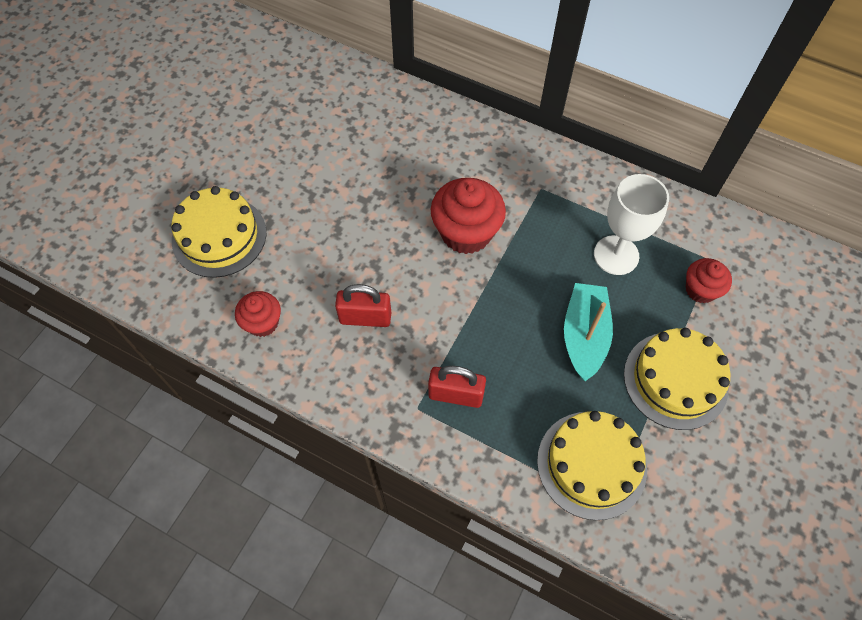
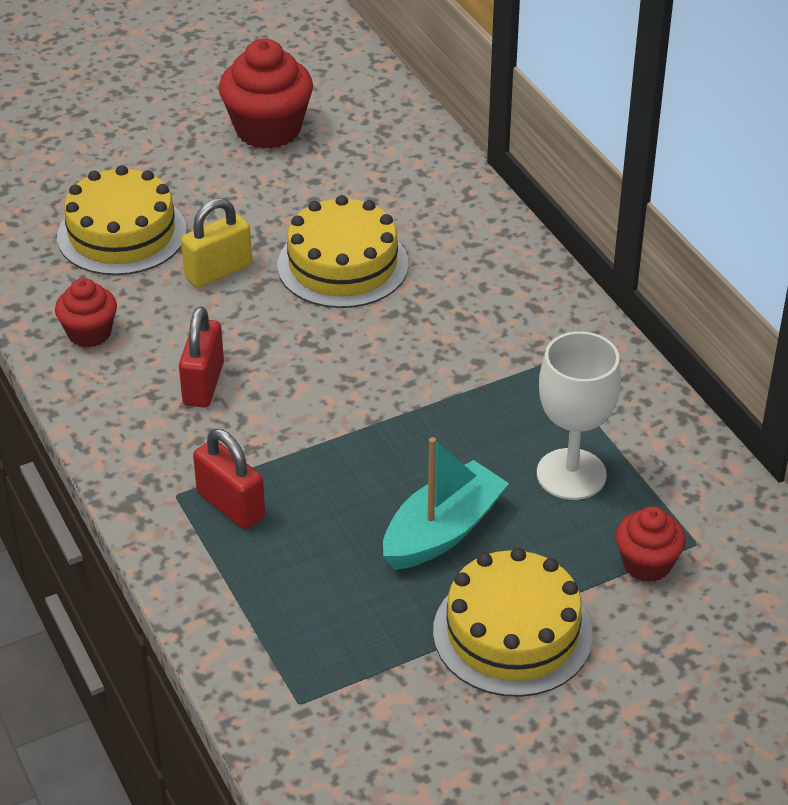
camera: 35 degrees right, 20 degrees down
red padlock [335,284,391,327] -> red padlock turned 60 degrees clockwise [179,306,224,407]
red cupcake [431,178,506,254] -> red cupcake moved to [219,39,313,149]
yellow cake [537,411,647,520] -> yellow cake moved to [277,195,409,308]
none -> yellow padlock [181,198,252,288]

